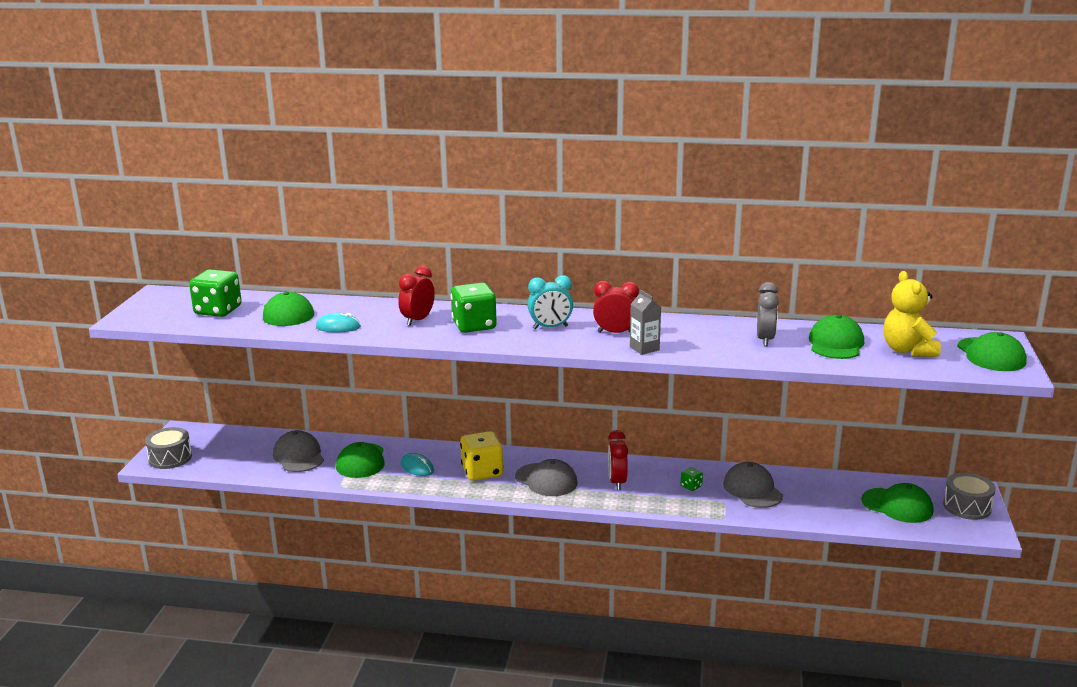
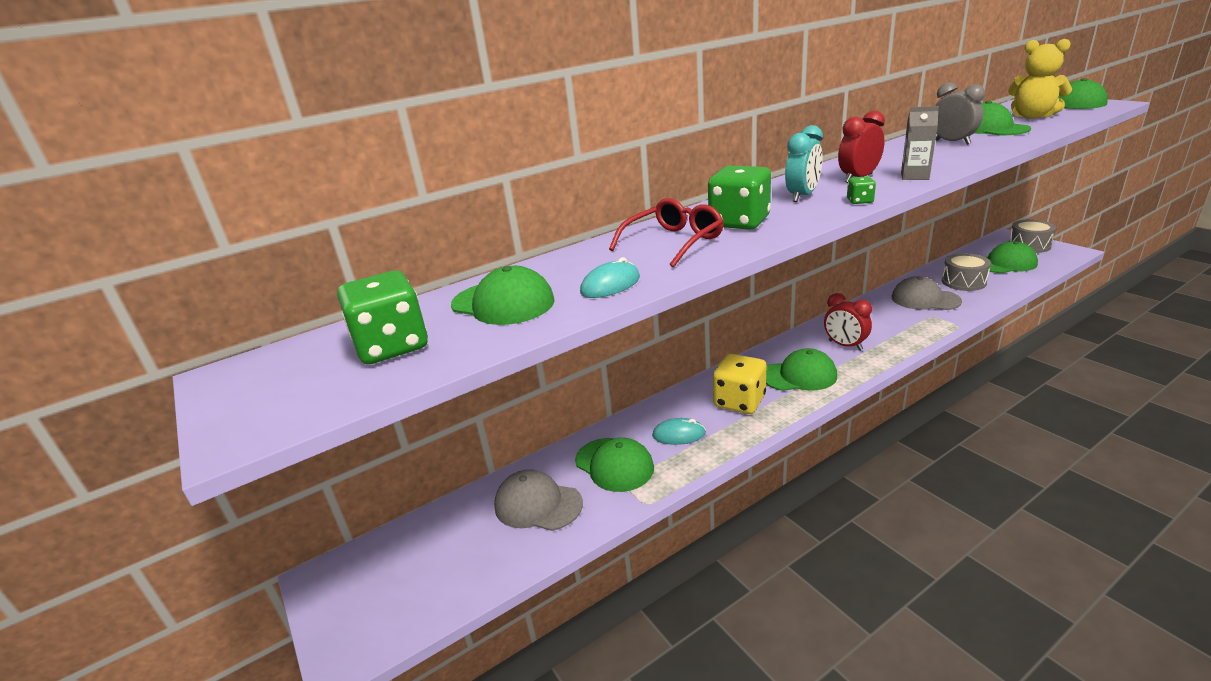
camera: 40 degrees left, 5 degrees up
grey drum [145,427,192,469] -> grey drum moved to [942,253,991,291]
red clock [398,266,435,326] -> red glasses [609,198,724,268]
grey cap [515,459,577,496] -> green cap [766,348,837,391]
green dice [681,467,703,491] -> green dice moved to [847,176,876,204]

